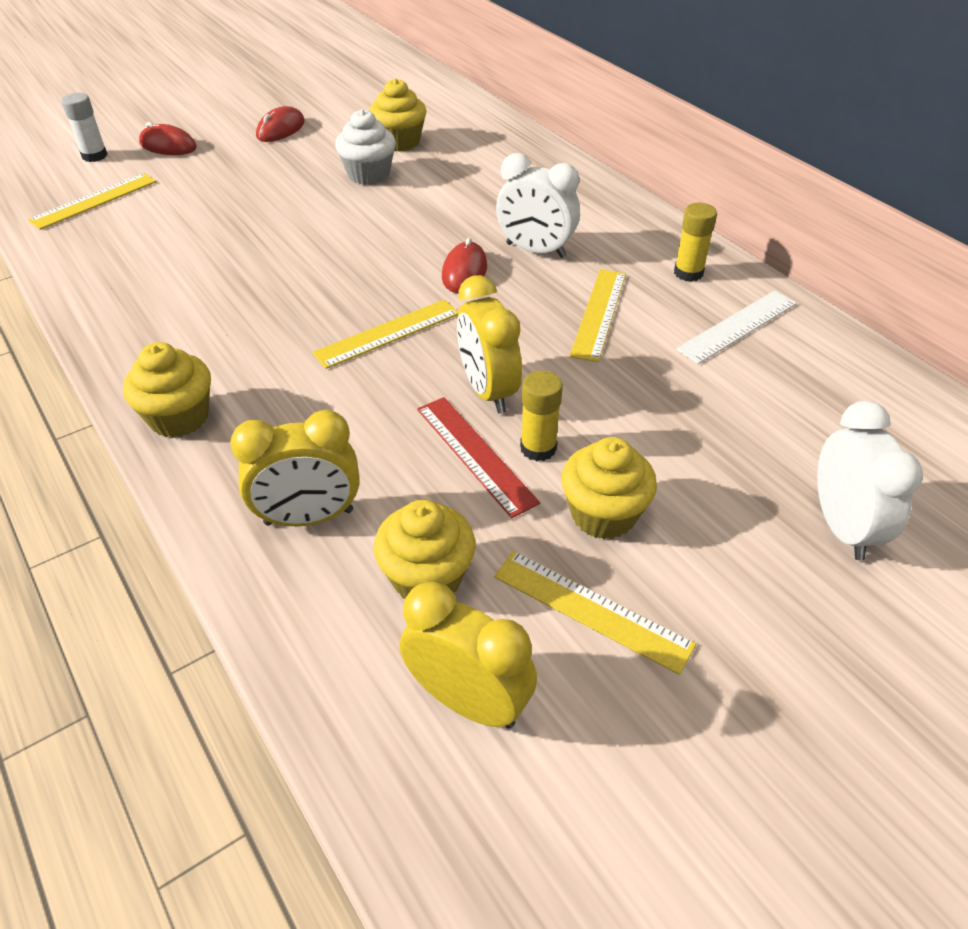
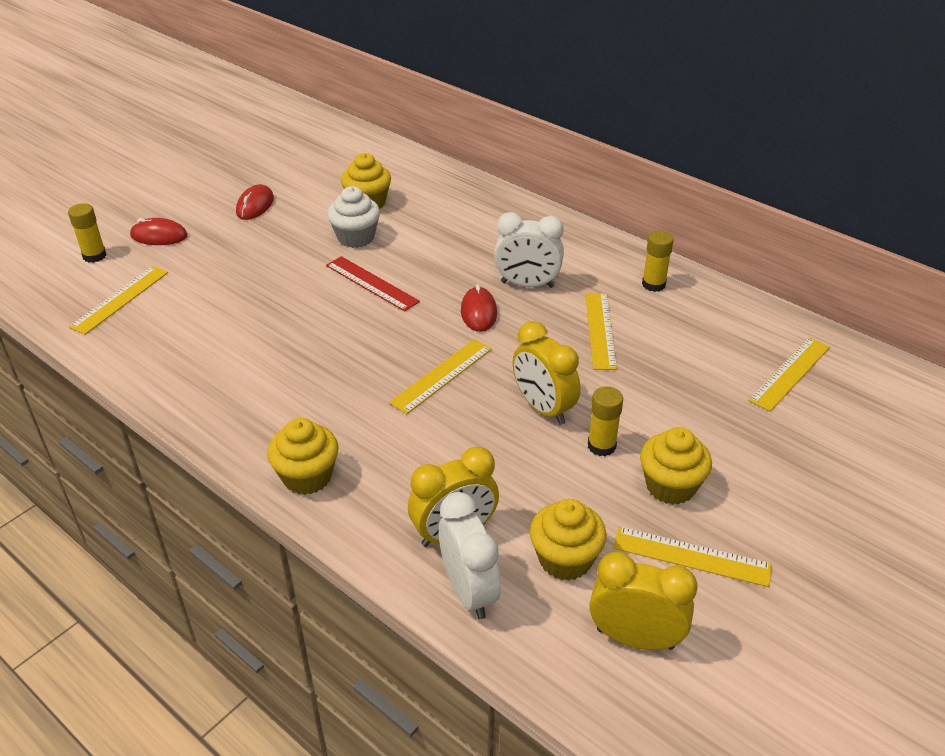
camera: 15 degrees left, 5 degrees down
white glue stick [61,93,108,162] -> yellow glue stick [68,203,106,263]
red ruler [417,397,540,518] -> red ruler moved to [326,256,420,312]
white ruler [676,291,797,364] -> none
white clock [817,401,923,560] -> white clock moved to [439,492,501,619]
none -> yellow ruler [748,337,830,412]

